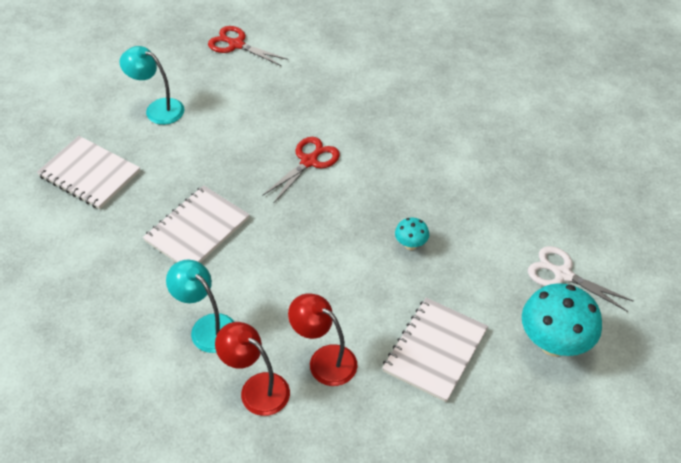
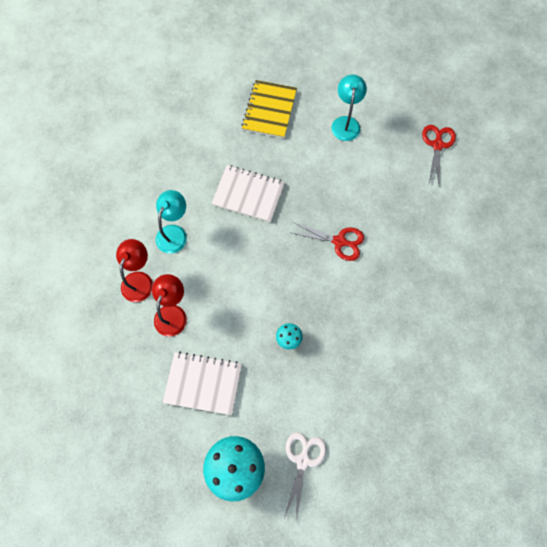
camera: 70 degrees right, 20 degrees up
white notebook [37,136,140,209] -> yellow notebook [242,80,297,138]

